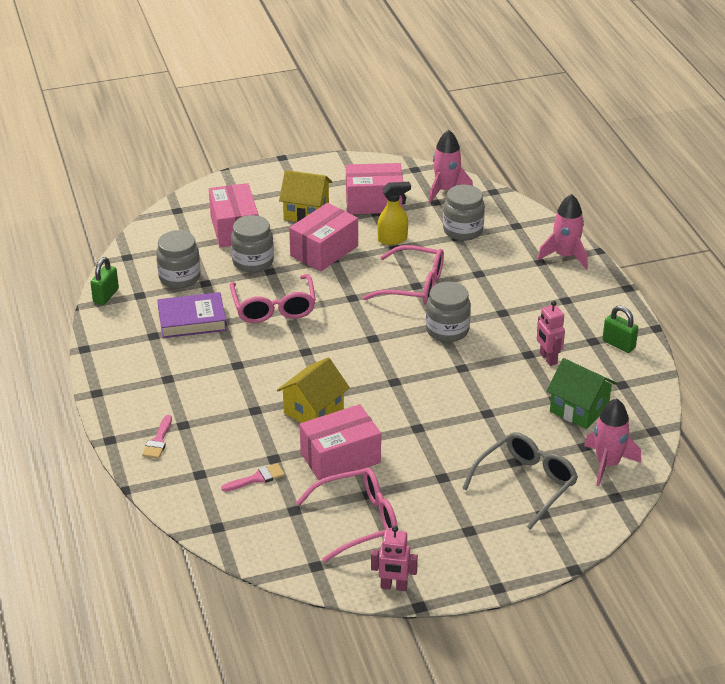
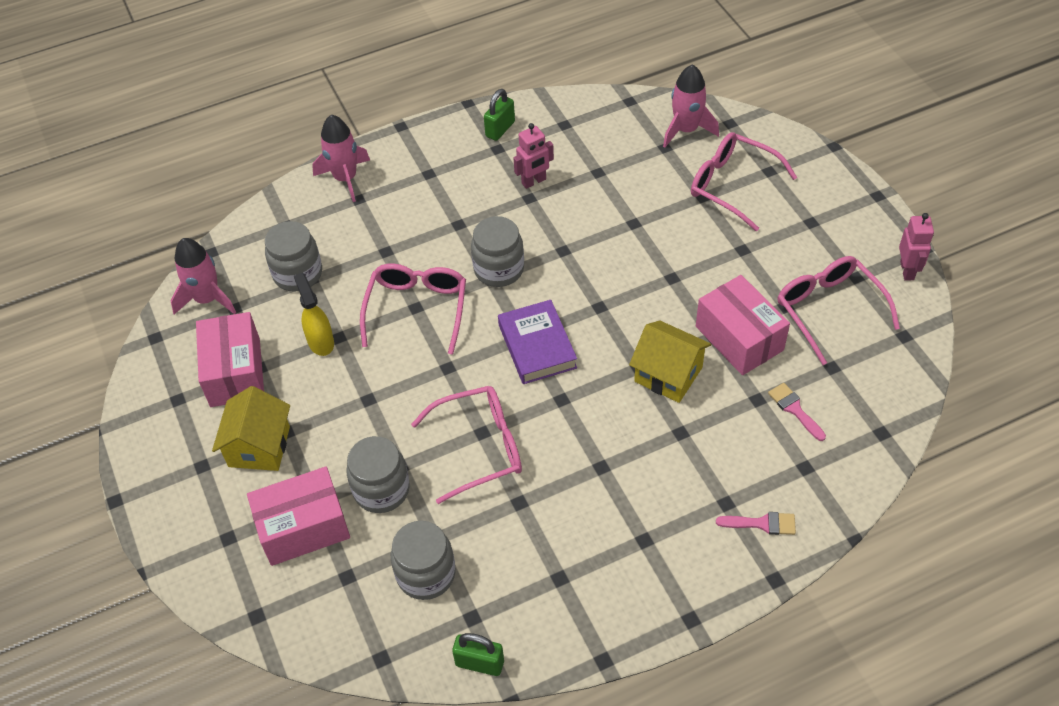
camera: 95 degrees left, 15 degrees up
purple book [157,292,227,338] -> purple book moved to [498,300,577,384]
pink box [289,203,358,272] -> none
grey glasses [462,432,578,529] -> pink glasses [691,132,797,231]
green house [546,358,617,429] -> none

